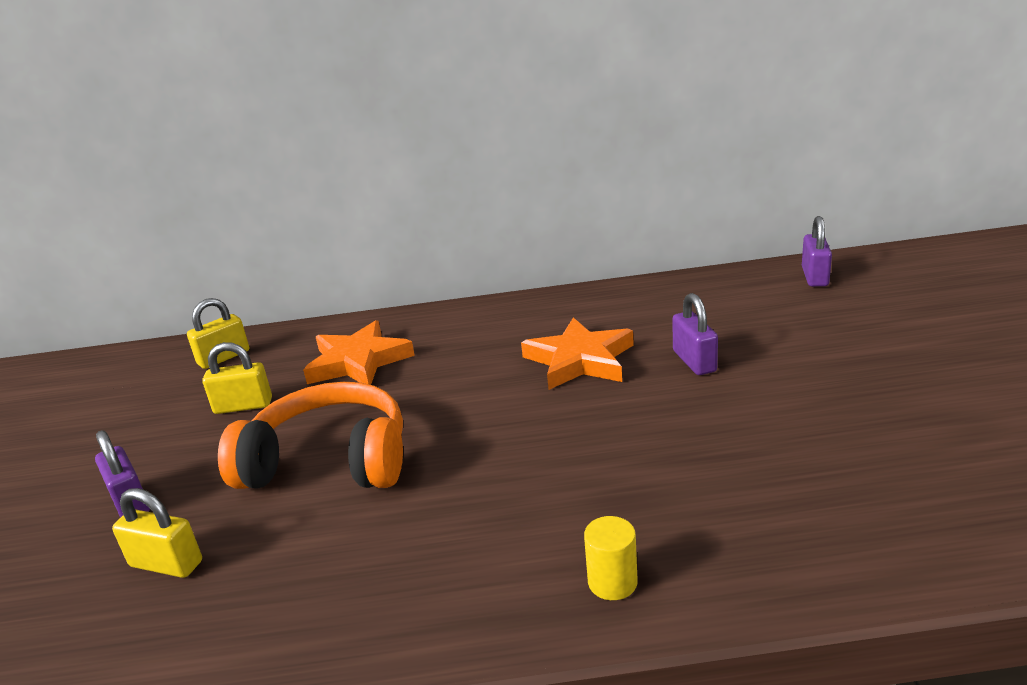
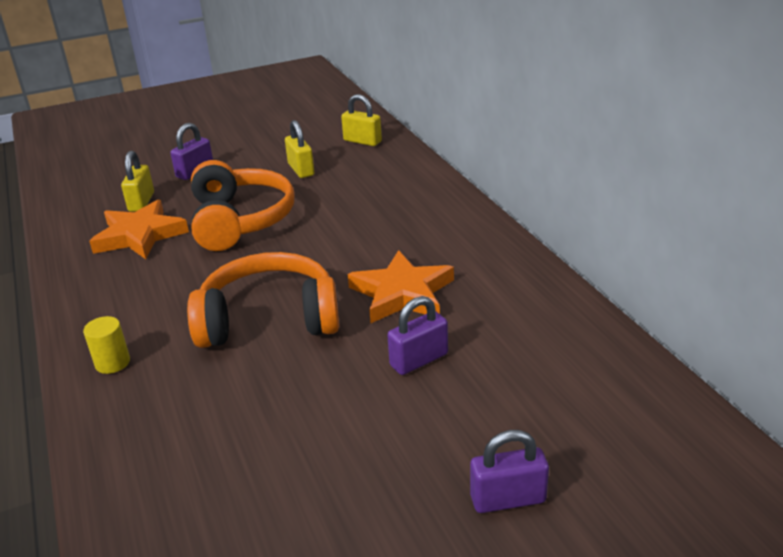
camera: 70 degrees right, 5 degrees up
orange star [303,320,415,385] -> orange star moved to [89,200,189,259]
purple padlock [802,216,832,287] -> purple padlock moved to [470,430,549,513]
none -> orange headphones [187,252,339,348]

